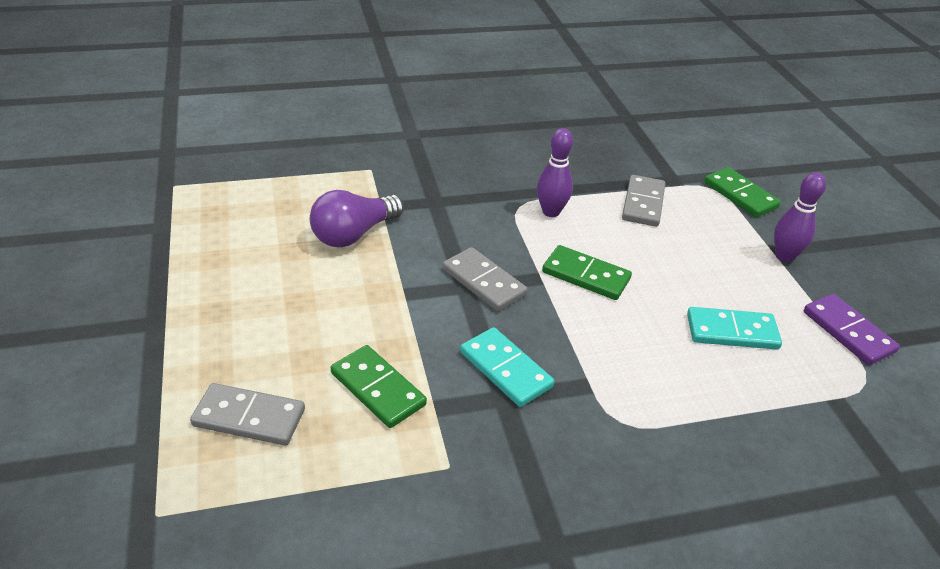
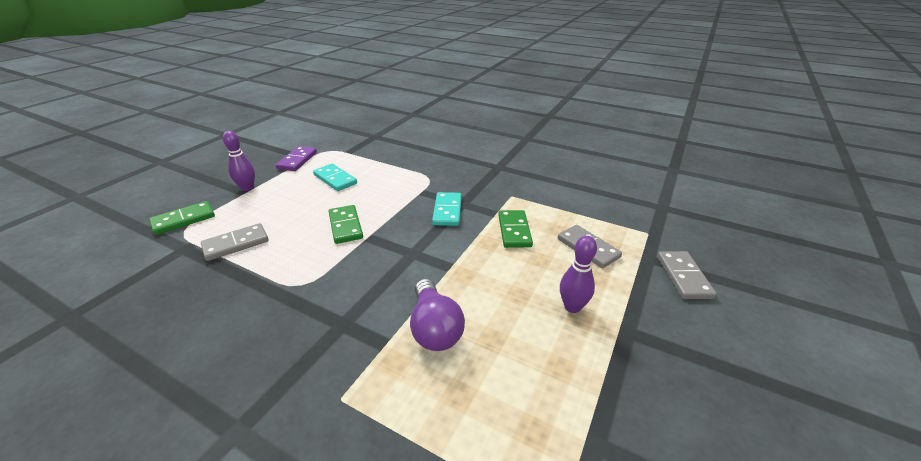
camera: 135 degrees left, 5 degrees down
purple light bulb [310,190,404,247] -> purple light bulb turned 75 degrees clockwise [410,279,465,351]
grey domino [443,247,528,311] -> grey domino moved to [657,251,717,299]
purple bowling pin [537,128,573,217] -> purple bowling pin moved to [560,236,597,313]
green domino [704,167,781,217] -> green domino turned 45 degrees clockwise [149,201,215,235]

